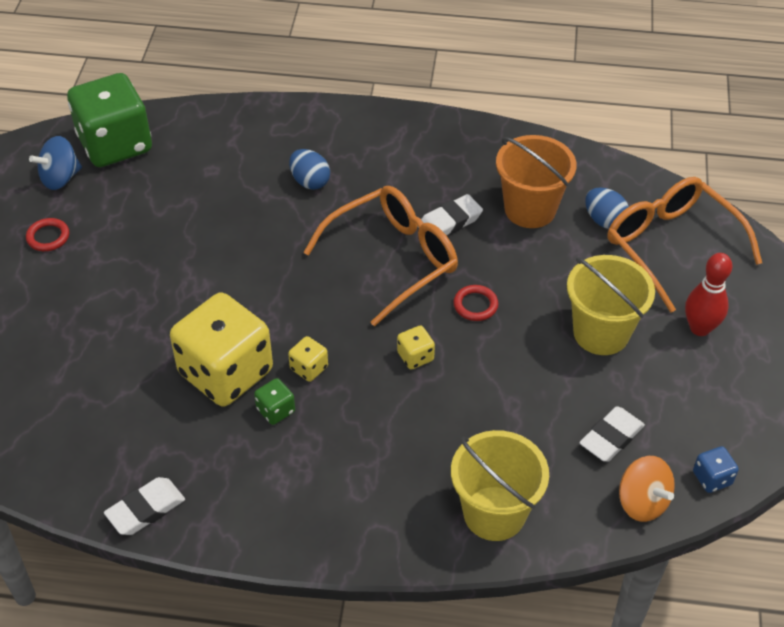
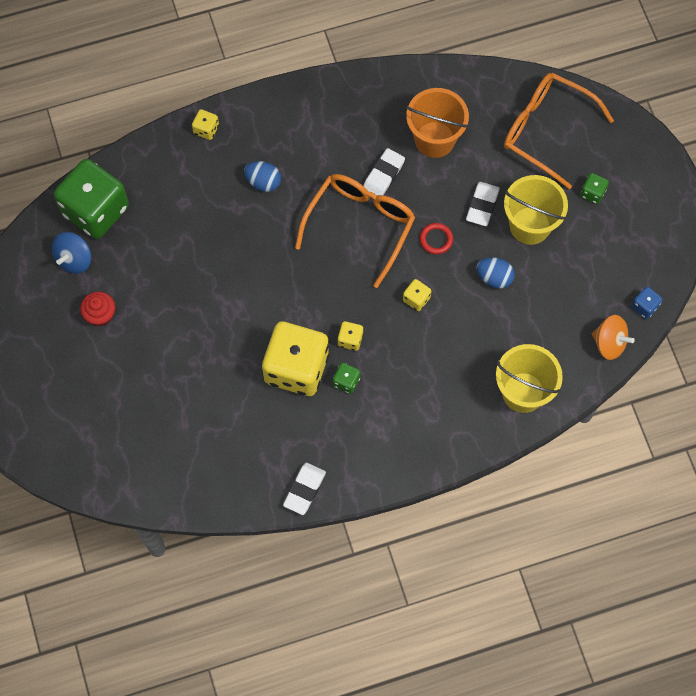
camera: 25 degrees left, 20 degrees up
red ring [26,218,69,251] -> red cupcake [80,292,115,326]
white eraser [579,406,645,462] -> white eraser moved to [466,182,500,226]
blue egg [585,187,629,229] -> blue egg moved to [476,257,515,289]
red bowling pin [685,253,732,336] -> green dice [580,173,609,204]
none -> yellow dice [192,109,219,140]

